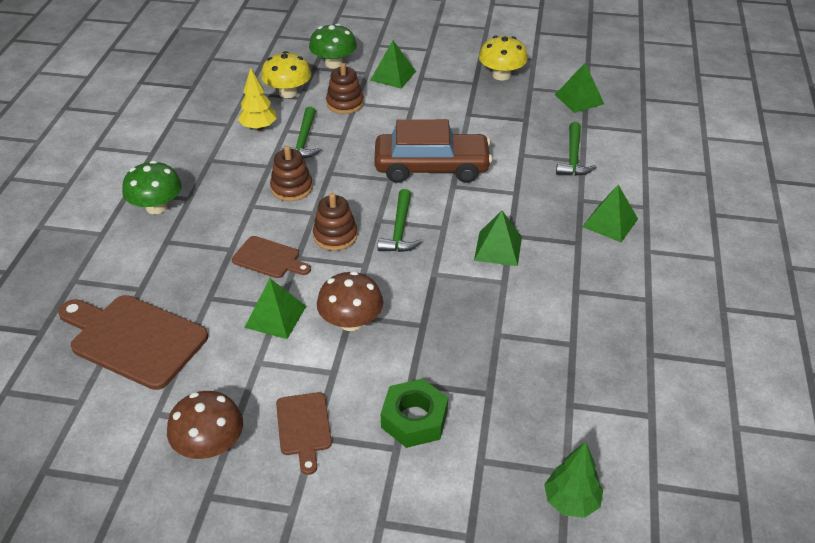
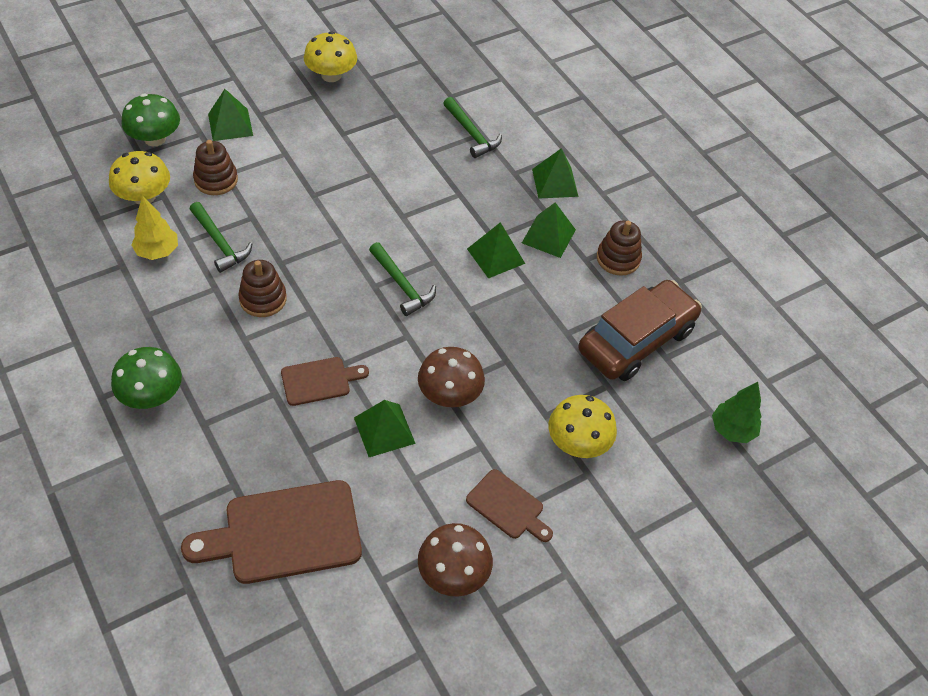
camera: 45 degrees left, 10 degrees up
brown stacking toy [313,193,358,251] -> brown stacking toy moved to [597,221,642,276]
brown car [375,119,492,183] -> brown car moved to [578,280,702,381]
green nut [381,378,448,448] -> yellow mushroom [549,395,617,458]
green pyramid [555,63,604,113] -> green pyramid moved to [522,202,576,258]

